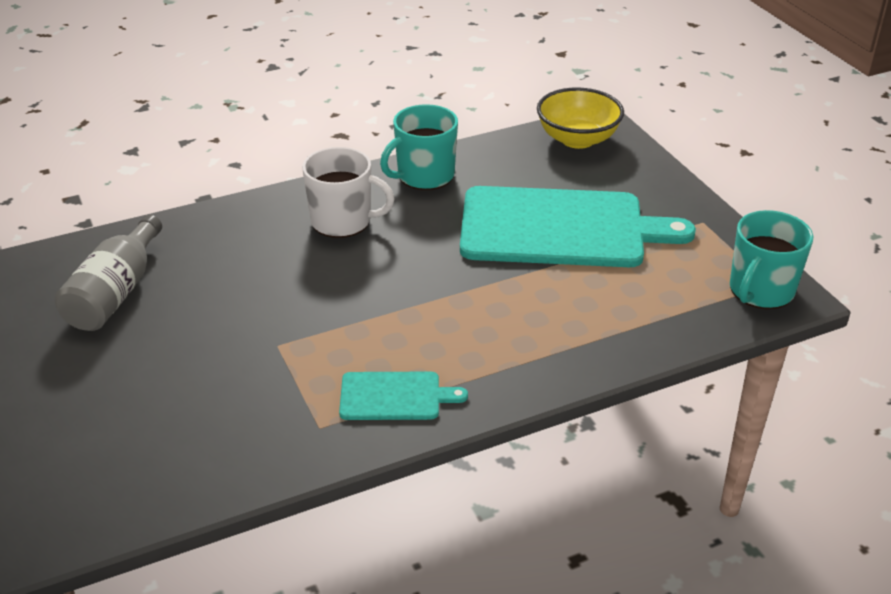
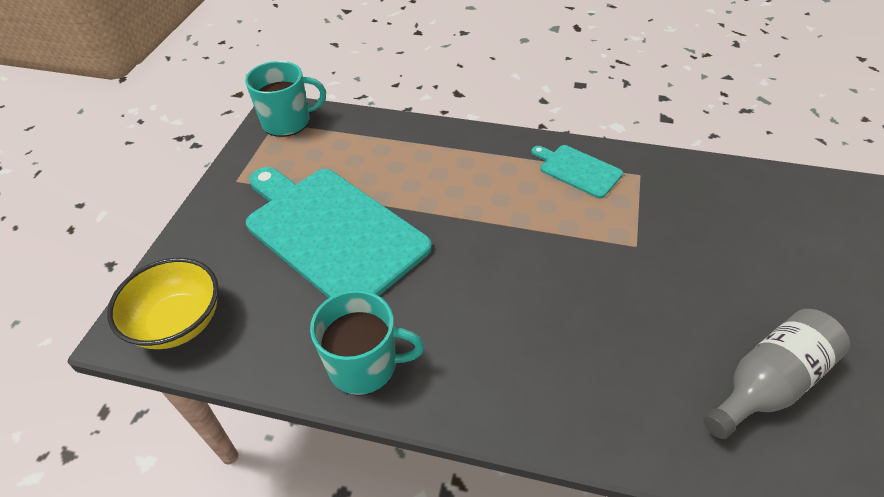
camera: 140 degrees left, 10 degrees up
white mug [302,147,395,238] -> none

